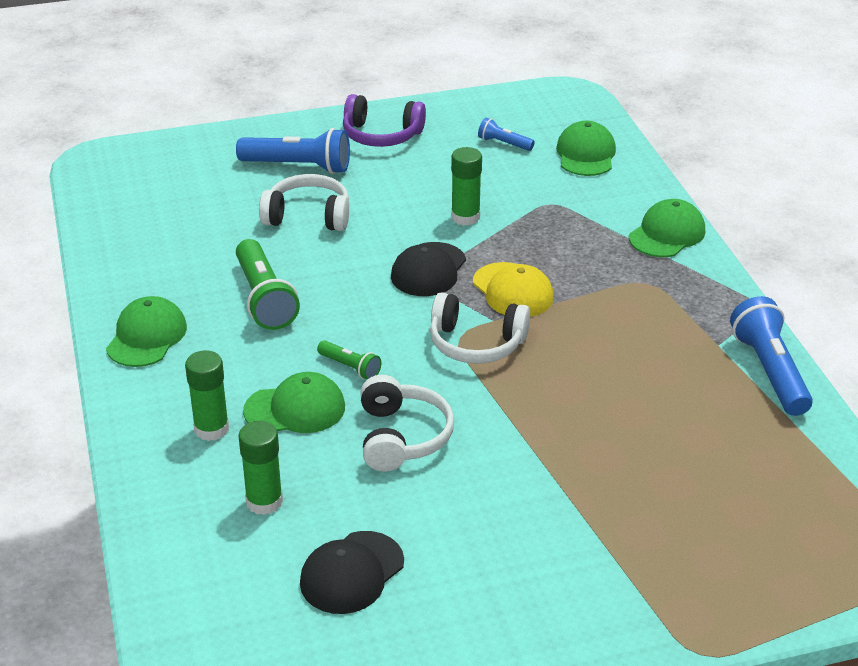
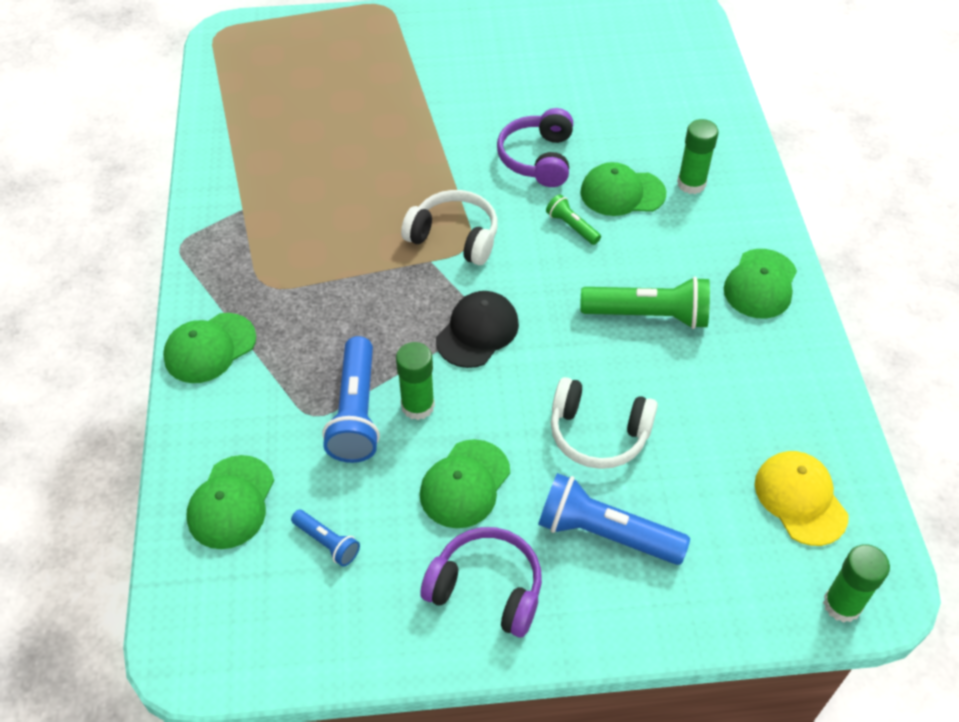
camera: 170 degrees left, 15 degrees up
green flashlight [236,239,300,330] -> green flashlight turned 105 degrees clockwise [581,277,710,329]
green glue stick [238,421,283,515] -> green glue stick moved to [823,544,890,623]
black cap [300,531,404,614] -> none
white headphones [360,375,454,472] -> purple headphones [497,108,573,187]
yellow cap [473,262,554,317] -> yellow cap moved to [755,451,849,546]
blue flashlight [730,296,813,416] -> blue flashlight moved to [322,336,380,463]
none -> green cap [420,439,510,528]

